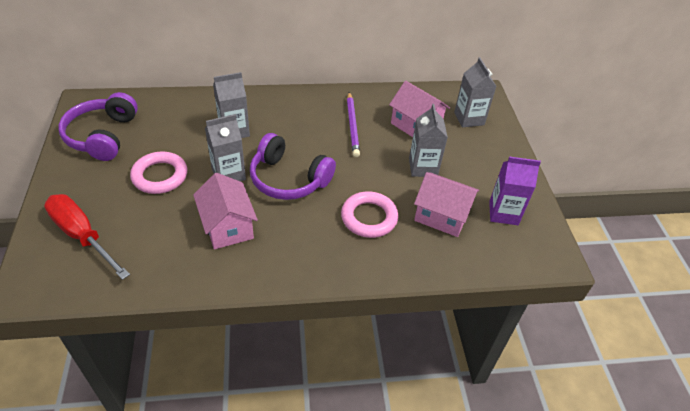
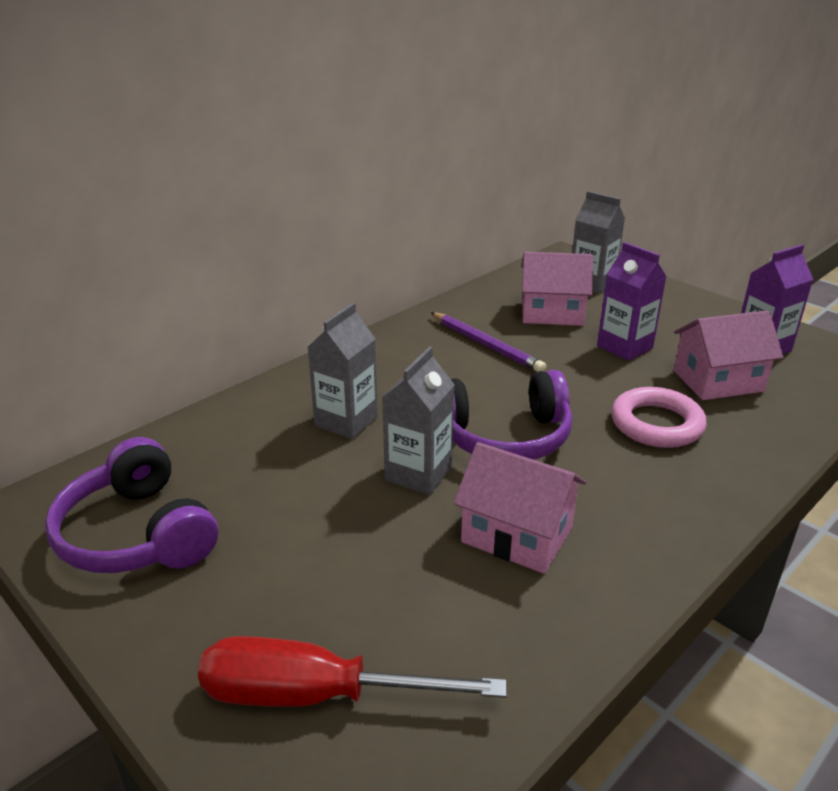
camera: 35 degrees left, 15 degrees down
pink ring [130,151,187,194] -> none
grey carton [409,104,448,177] -> purple carton [597,242,667,361]

